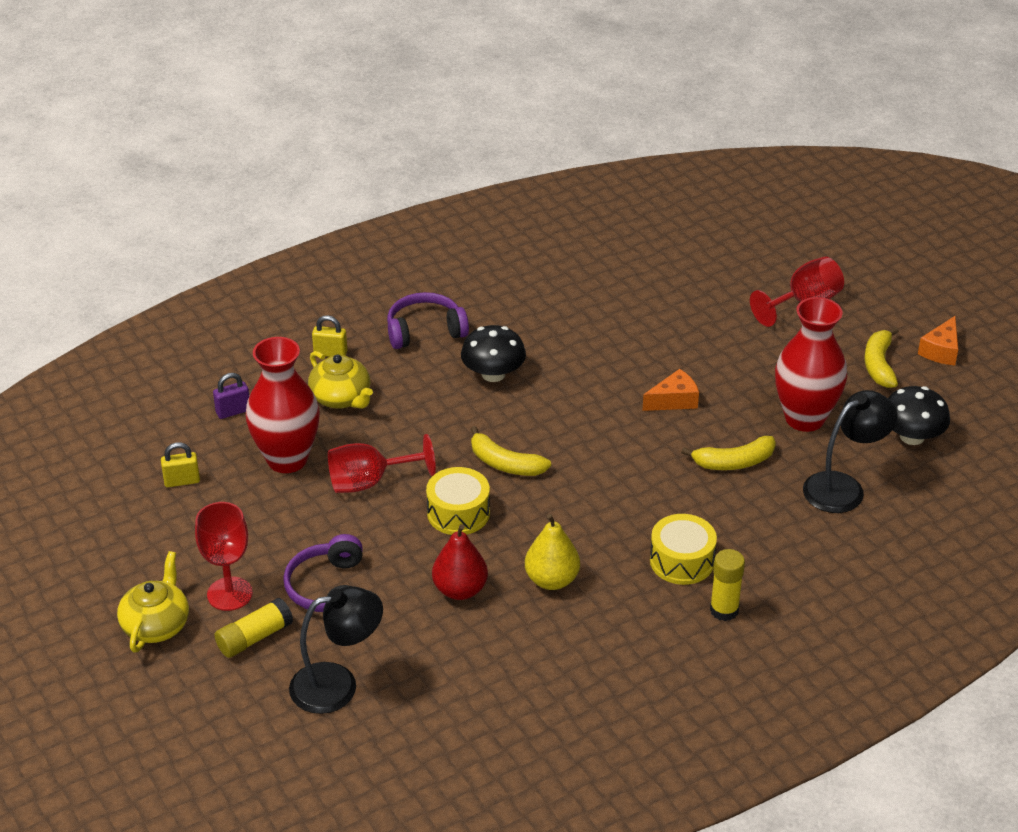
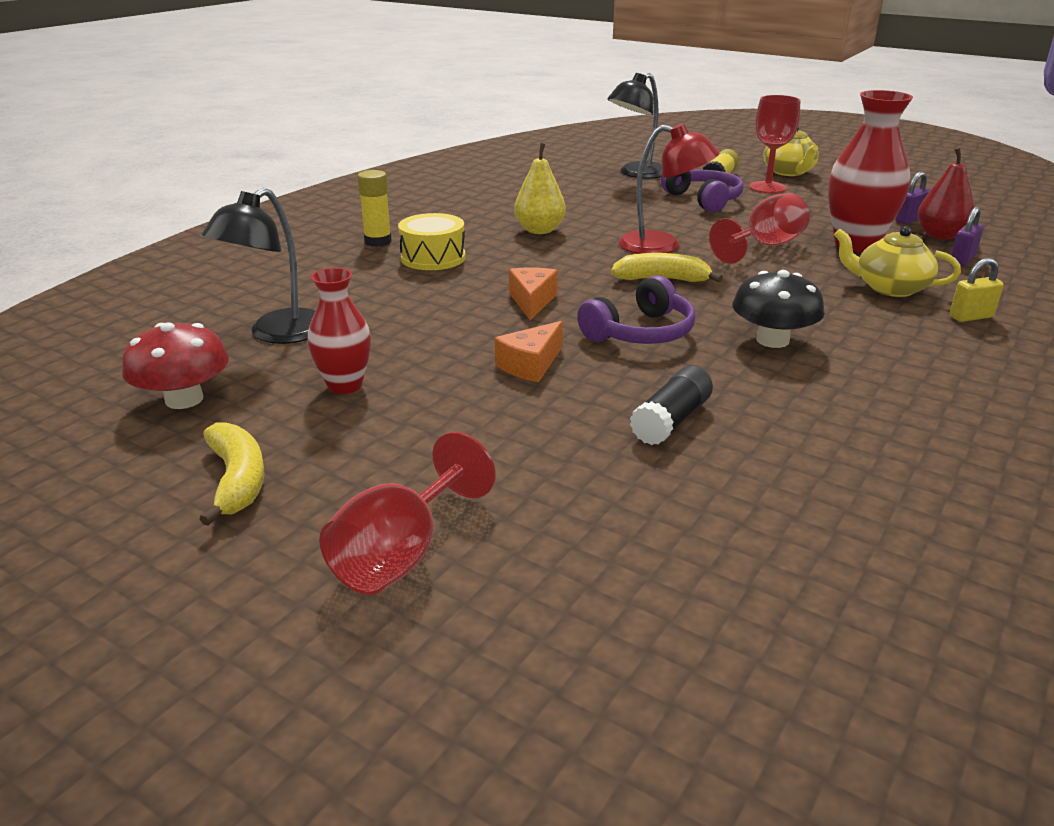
camera: 155 degrees right, 10 degrees down
yellow padlock [161,442,200,487] -> purple padlock [895,171,930,224]
purple headphones [387,292,469,349] -> purple headphones moved to [577,275,695,344]
yellow drum [426,467,490,535] -> red lamp [618,123,720,254]
red pear [432,524,488,600] -> red pear moved to [917,147,974,240]
yellow banana [681,436,776,470] -> none
red vase [775,297,847,432] -> red vase [307,268,371,394], size x0.60
black mushroom [888,386,950,445] -> red mushroom [122,322,229,409]
orange cheese [918,316,958,365] -> orange cheese moved to [509,267,558,321]
none -> black glue stick [630,366,713,445]

